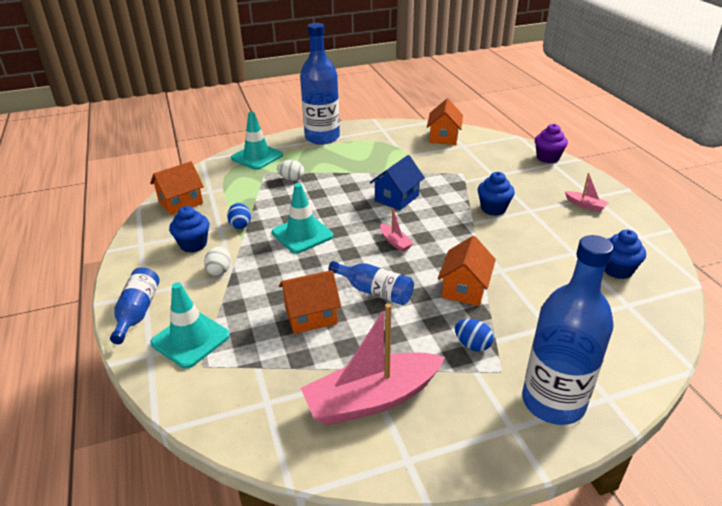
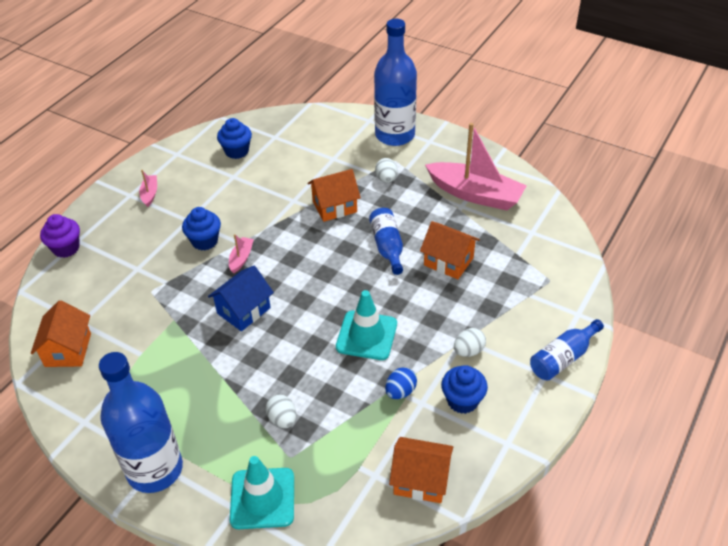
camera: 130 degrees left, 10 degrees up
turquoise traffic cone [150,282,230,369] -> none
blue house [370,155,425,210] -> blue house turned 45 degrees counterclockwise [208,266,274,331]
pink boat [380,208,413,252] -> pink boat moved to [229,234,254,273]
orange house [427,99,463,145] -> orange house turned 60 degrees counterclockwise [31,300,91,367]
blue egg [455,319,493,351] -> white egg [375,158,397,183]

